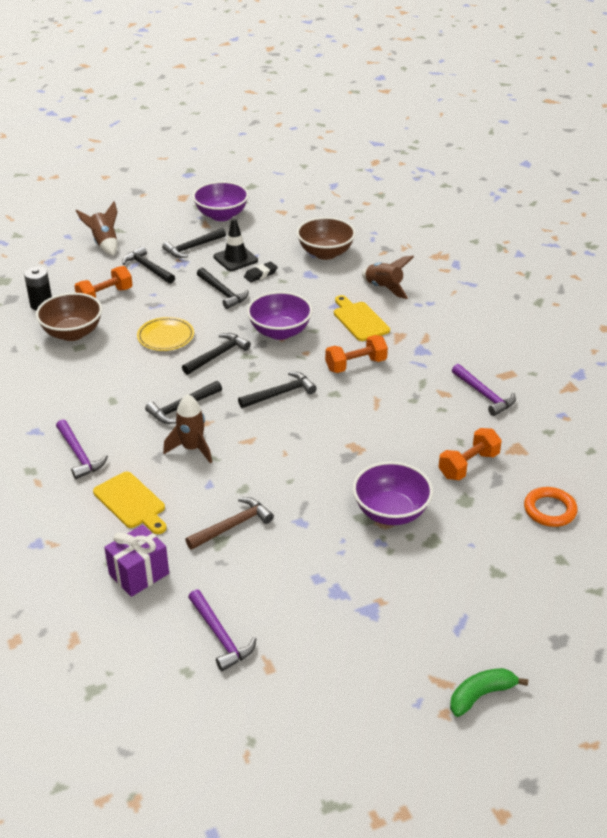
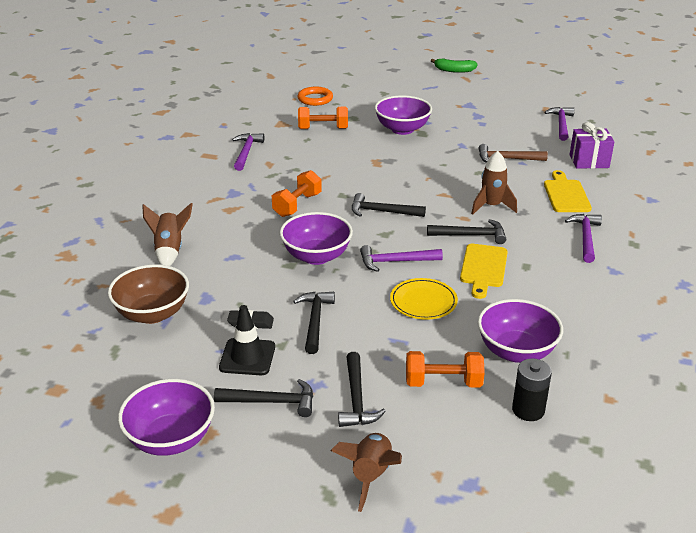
camera: 140 degrees left, 5 degrees down
brown bowl [36,292,102,341] -> purple bowl [478,299,563,363]
black hammer [182,333,251,375] -> purple hammer [360,245,443,272]
orange dumbbell [325,335,388,373] -> orange dumbbell turned 75 degrees counterclockwise [271,170,322,217]
yellow cutting board [334,295,390,341] -> yellow cutting board moved to [460,244,508,299]

